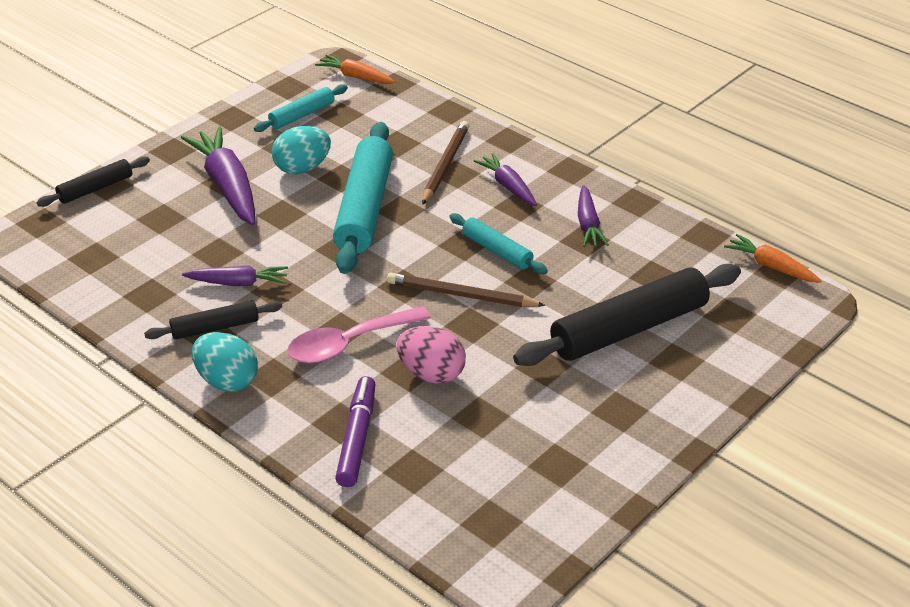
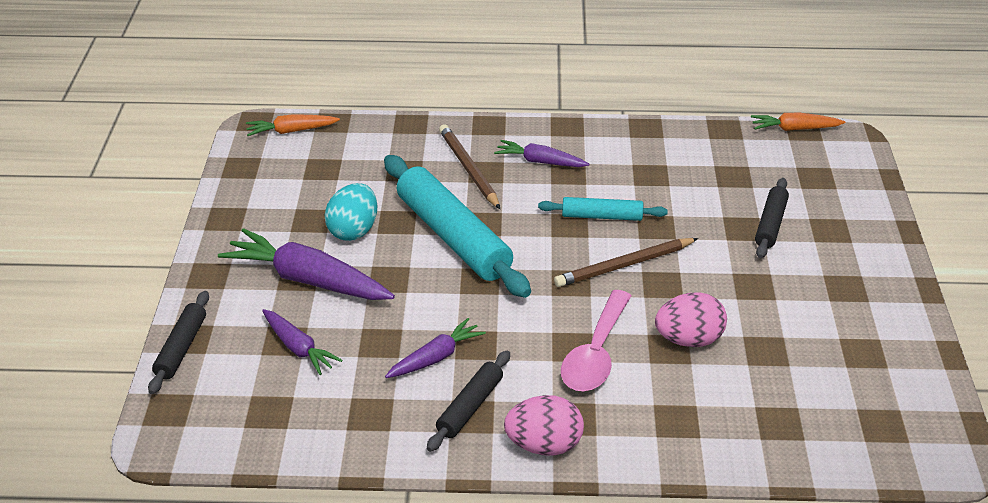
camera: 40 degrees left, 0 degrees up
turquoise egg [192,332,258,392] -> pink egg [504,395,584,456]
turquoise rolling pin [254,84,348,132] -> none
purple marker [335,376,375,487] -> none
black rolling pin [513,264,741,366] -> black rolling pin [755,178,789,258], size x0.51
purple carrot [578,185,609,247] -> purple carrot moved to [262,309,343,375]

